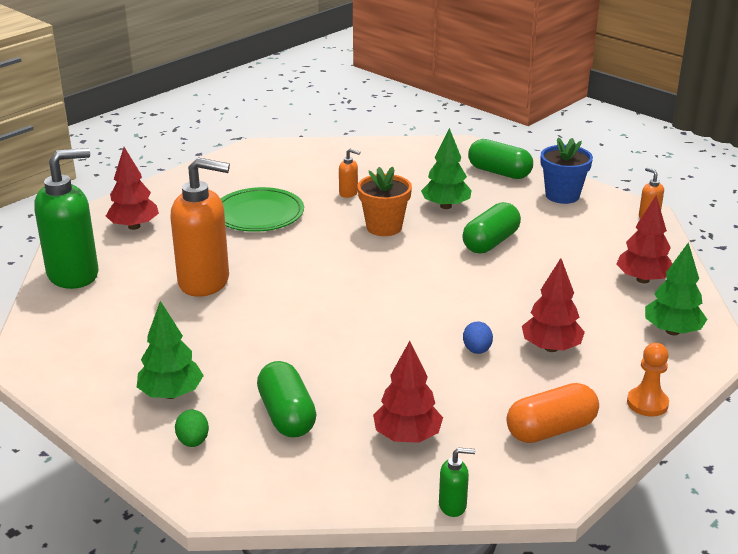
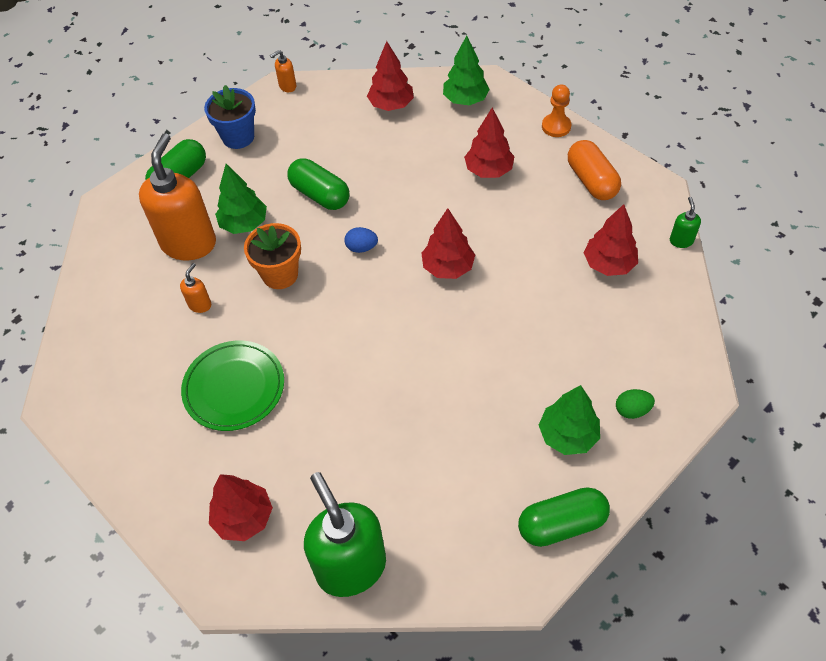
camera: 85 degrees left, 25 degrees up
orange soap dispenser [171,157,230,297] -> orange soap dispenser moved to [139,133,216,260]
green capsule [257,361,317,438] -> green capsule moved to [518,487,610,547]
blue egg [463,321,493,354] -> blue egg moved to [344,227,378,253]
none -> red tree [421,208,475,279]

